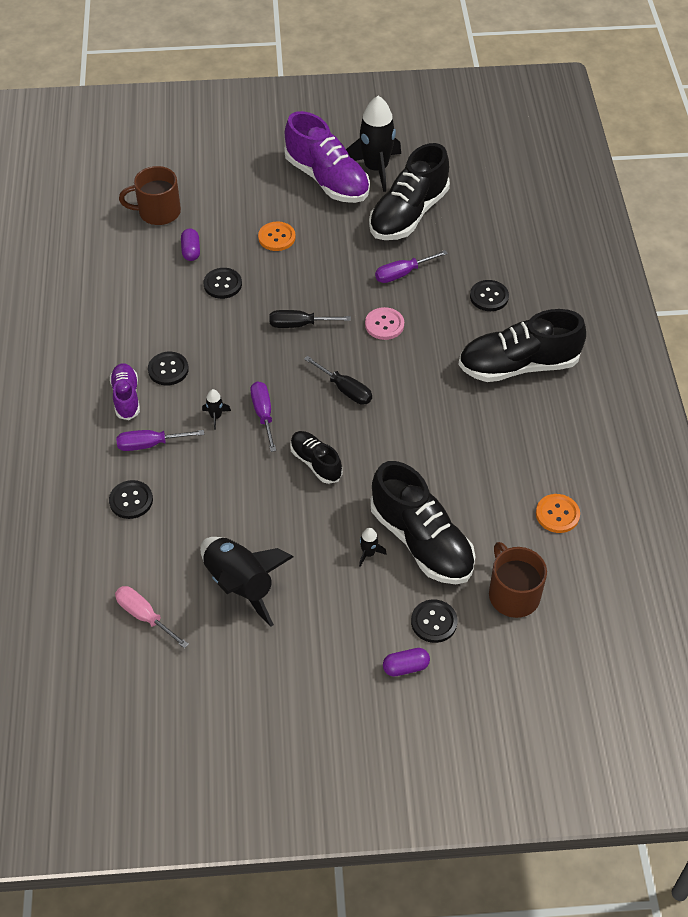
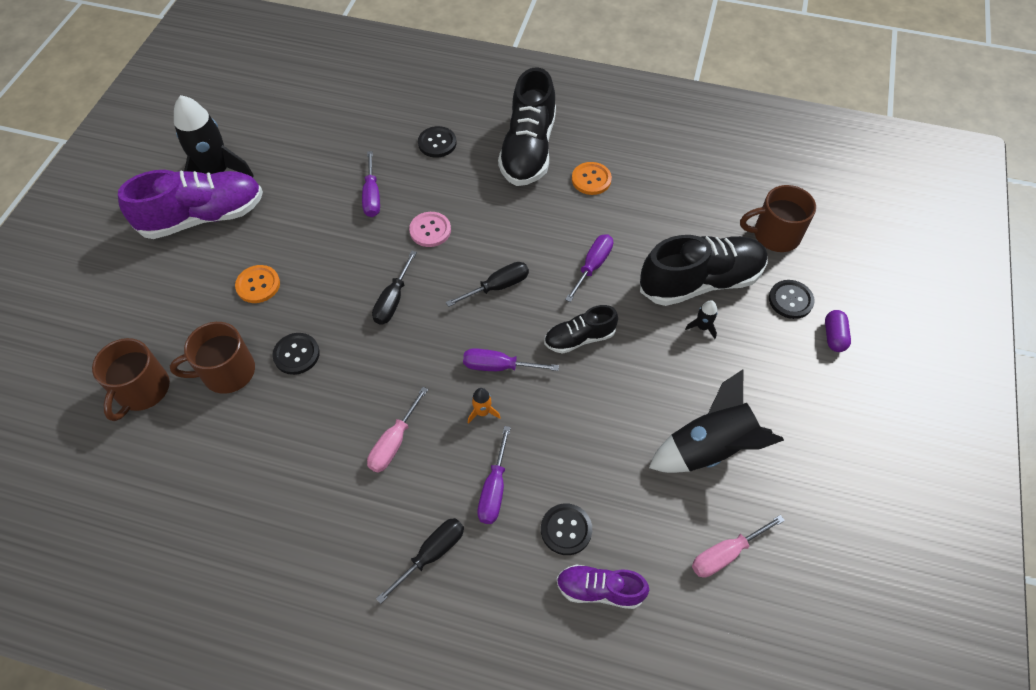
camera: 70 degrees left, 5 degrees up
purple shoe [110,363,140,420] -> purple shoe moved to [556,564,649,609]
black button [148,352,189,386] -> pink screwdriver [367,387,428,473]
purple capsule [181,229,200,261] -> brown mug [170,322,255,394]
black rocket [202,389,231,430] -> orange rocket [468,388,501,424]
black shoe [369,143,450,240] -> none
orange button [536,494,580,533] -> orange button moved to [572,162,612,195]
none -> black screwdriver [376,518,464,604]
none -> purple screwdriver [565,234,613,302]

